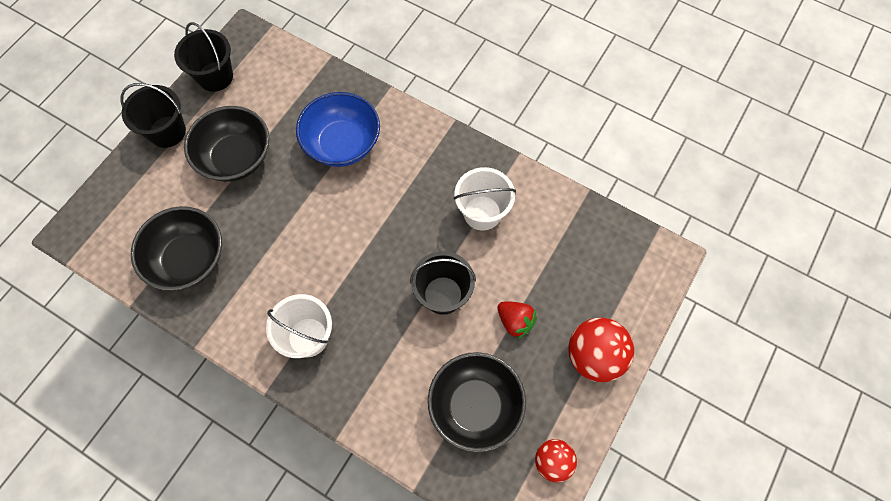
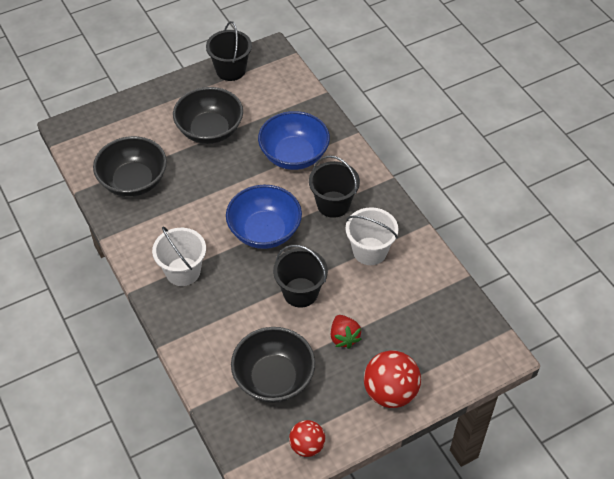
camera: 30 degrees right, 15 degrees down
black bucket [120,83,186,148] -> black bucket moved to [309,155,360,218]
none -> blue bowl [226,185,302,249]

